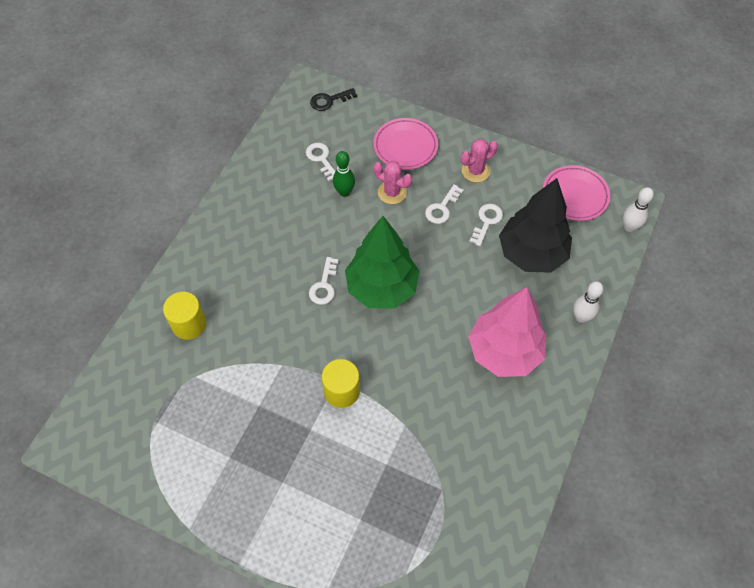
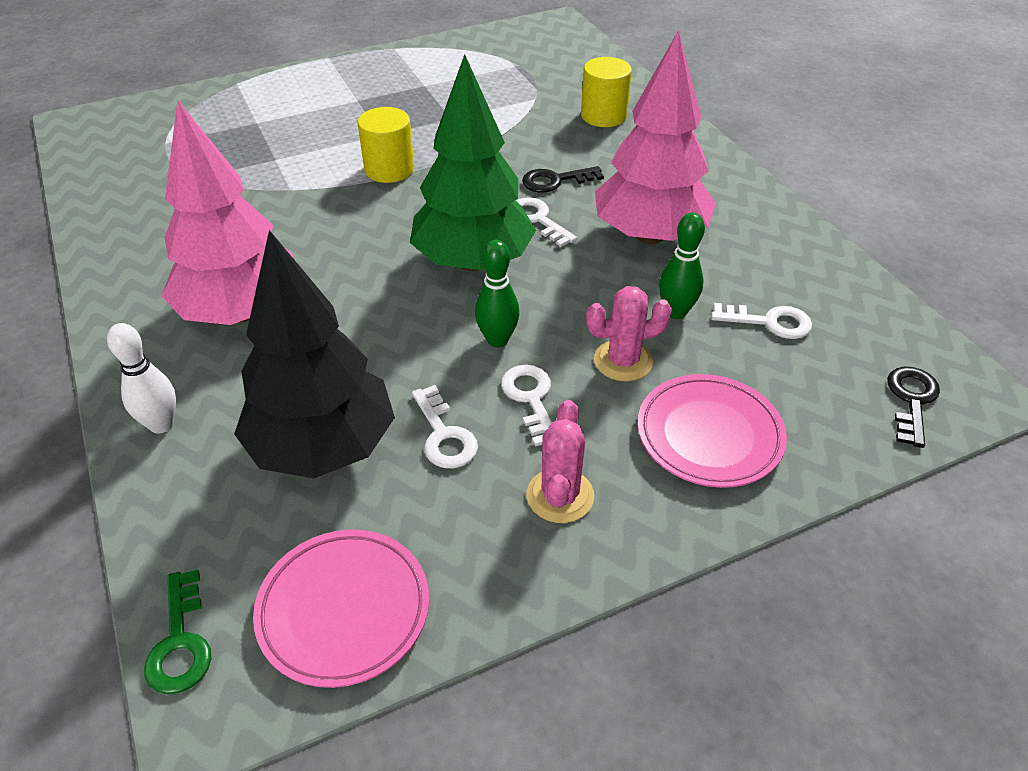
camera: 130 degrees right, 15 degrees down
white bowling pin [623,187,654,232] -> green key [144,570,212,694]
none -> green bowling pin [475,240,520,348]
none -> black key [522,166,604,193]
none -> pink tree [595,30,716,244]

